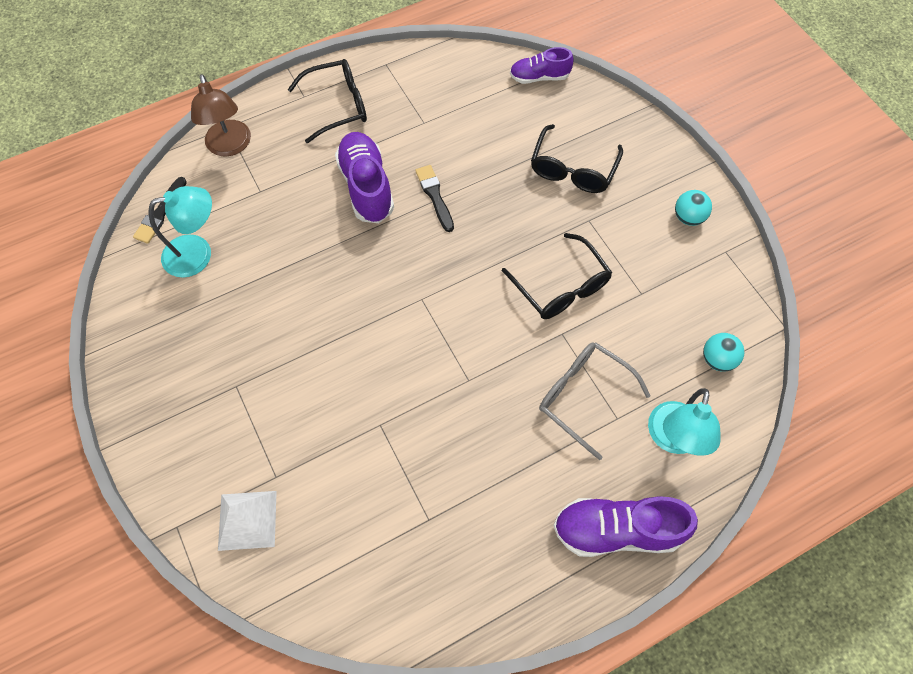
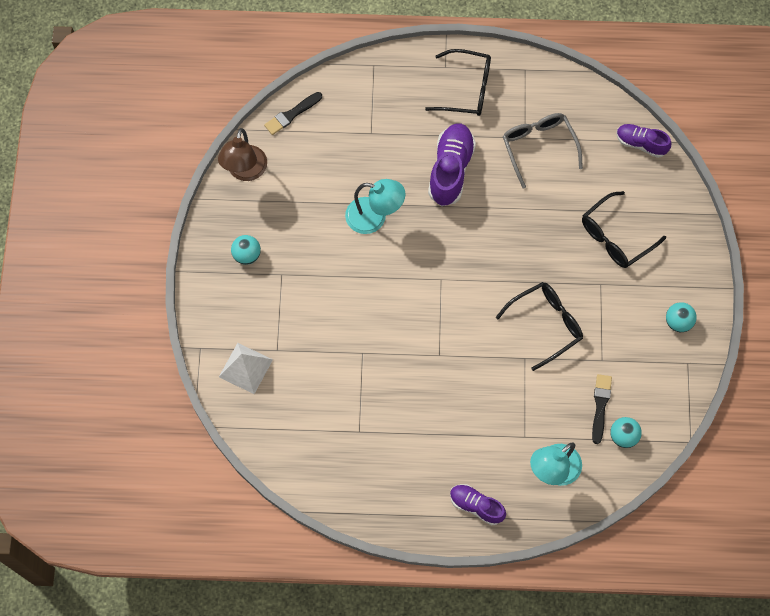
camera: 30 degrees right, 5 degrees up
turquoise lamp [149,186,212,278] -> turquoise lamp moved to [345,179,406,234]
brown lamp [191,74,251,156] -> brown lamp moved to [218,128,267,181]
black brush [415,165,454,232] -> black brush moved to [592,374,612,444]
black glasses [502,233,612,319] -> black glasses turned 120 degrees counterclockwise [496,282,583,371]
grey glasses [539,342,651,460] -> grey glasses moved to [503,113,583,189]
purple shoe [553,496,698,557] -> purple shoe [450,484,506,525], size x0.62
none -> turquoise ball [231,235,261,265]

